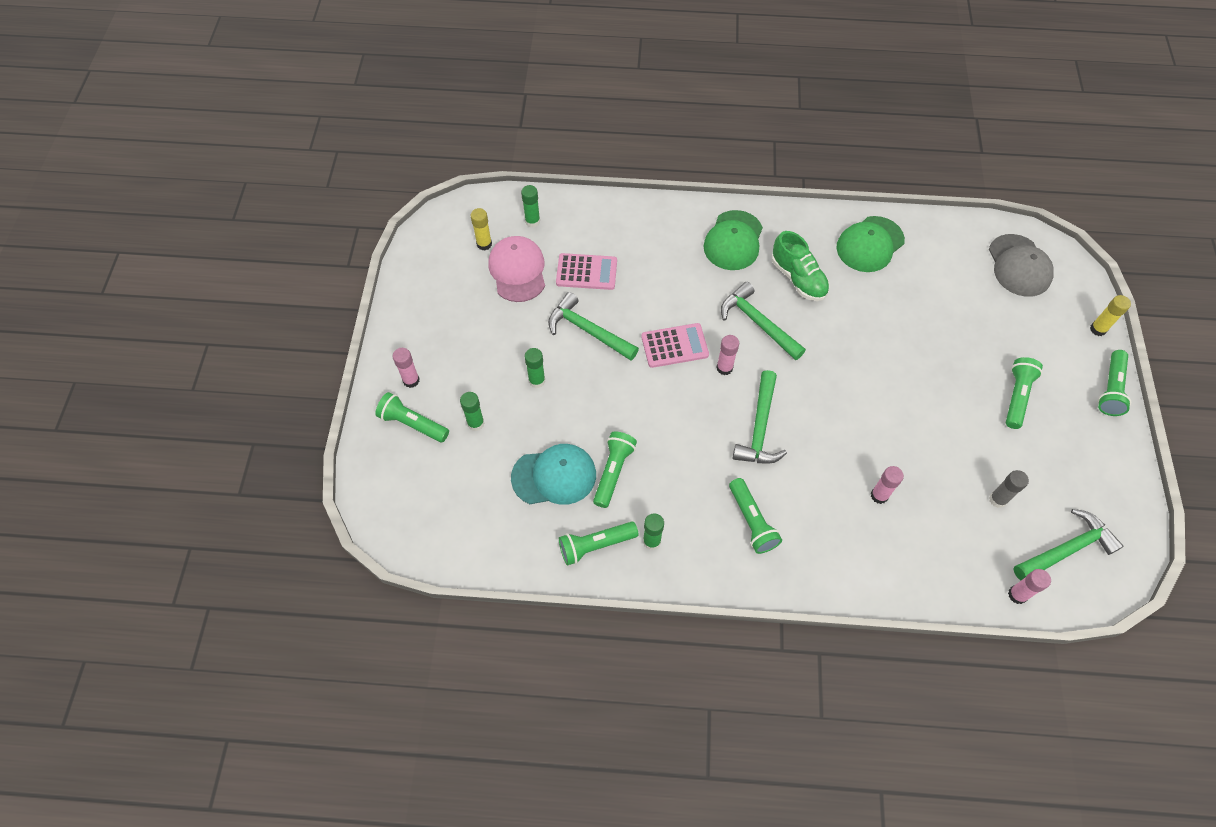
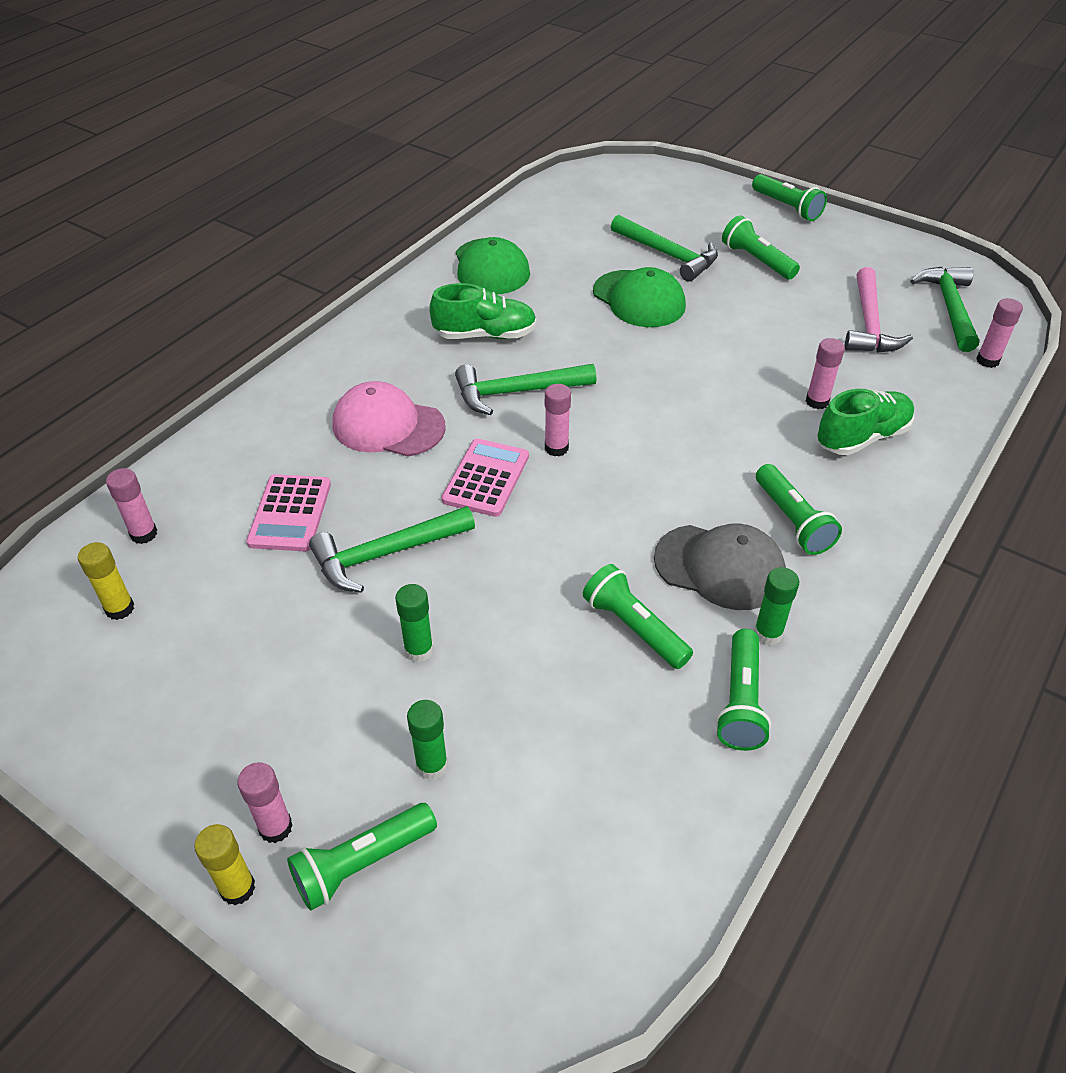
camera: 60 degrees left, 15 degrees down
pink cap [489,236,545,302] -> pink cap moved to [333,381,446,457]
turquoise cap [511,444,596,505] -> none
green glue stick [521,185,540,228] -> pink glue stick [106,468,157,544]
pink calculator [556,253,617,290] -> pink calculator turned 150 degrees clockwise [246,474,331,551]
green cap [704,210,763,270] -> green cap moved to [593,267,686,327]
green flashlight [729,478,782,554] -> green flashlight turned 60 degrees clockwise [756,464,842,555]
green hammer [733,370,787,464] -> green hammer moved to [611,214,718,281]
grey cap [989,234,1054,297] -> grey cap moved to [654,523,786,610]
grey glue stick [989,470,1029,508] -> pink hammer [845,267,913,353]
yellow glue stick [1090,295,1131,336] -> yellow glue stick moved to [194,824,255,905]
none -> green shoe [817,389,914,455]

